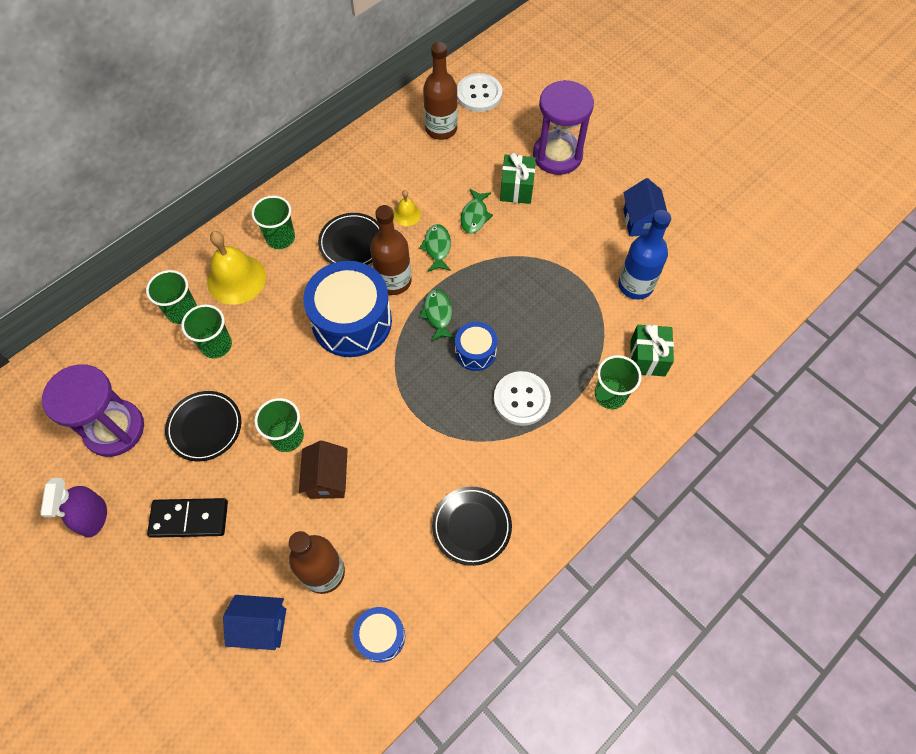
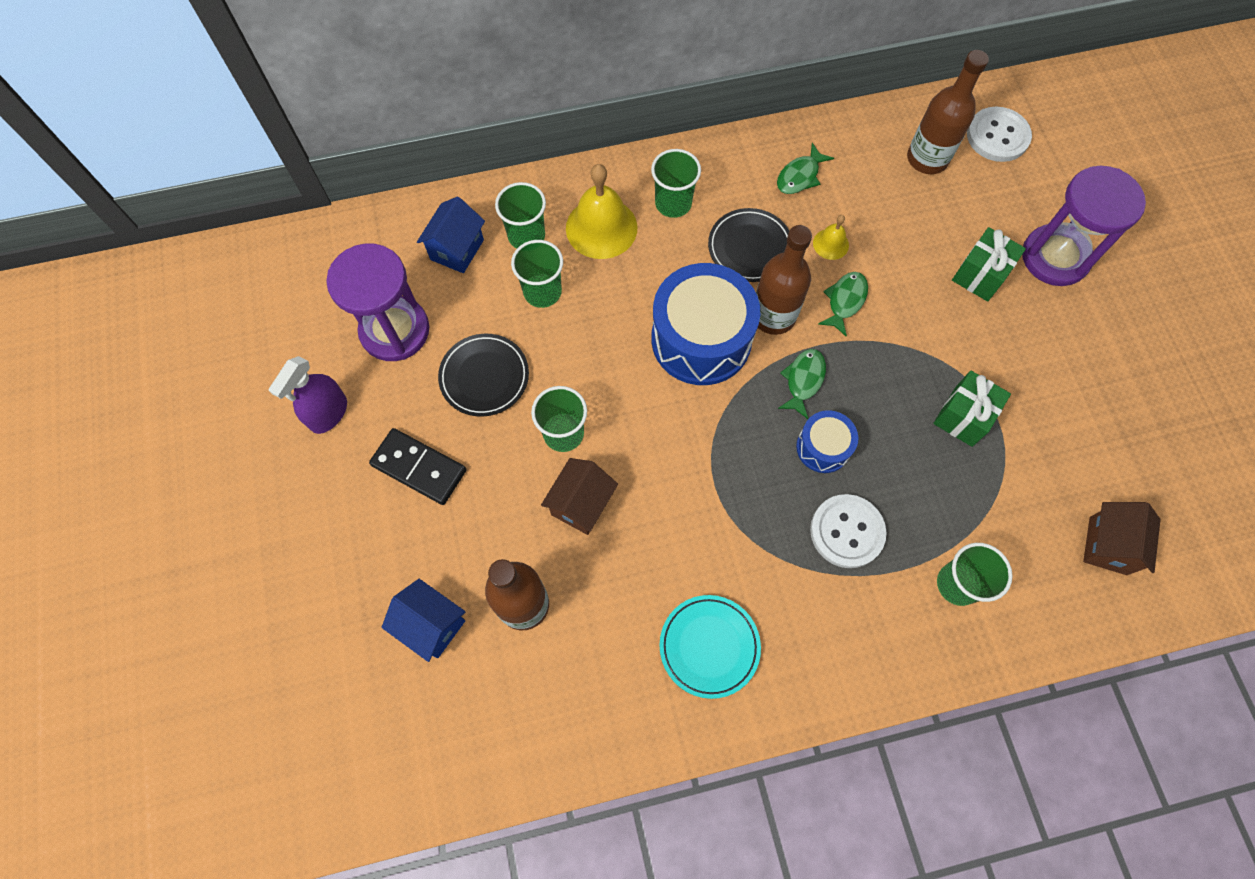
camera: 30 degrees right, 5 degrees up
blue drum [353,607,405,663] -> none
black plate [432,487,512,566] -> turquoise plate [659,595,761,699]
green fish [460,189,493,233] -> green fish moved to [777,143,834,194]
blue bottle [618,210,671,300] -> none
blue house [623,178,667,237] -> blue house moved to [417,197,485,273]
green gift [630,324,674,376] -> green gift moved to [933,371,1011,447]
none -> brown house [1083,502,1161,575]

